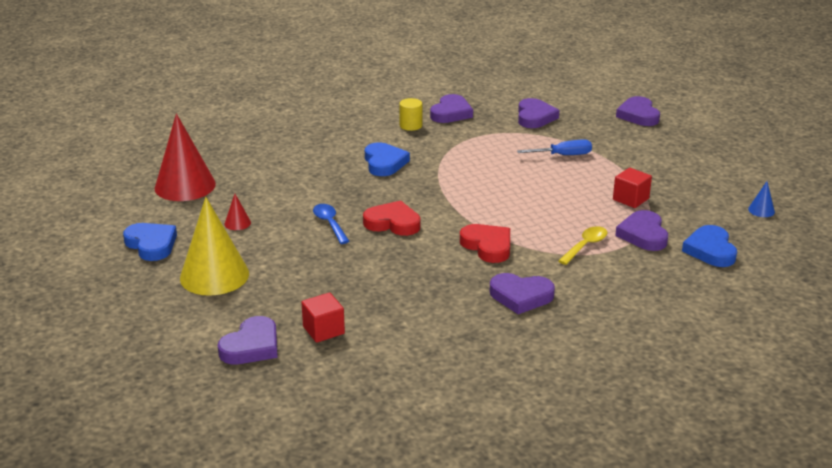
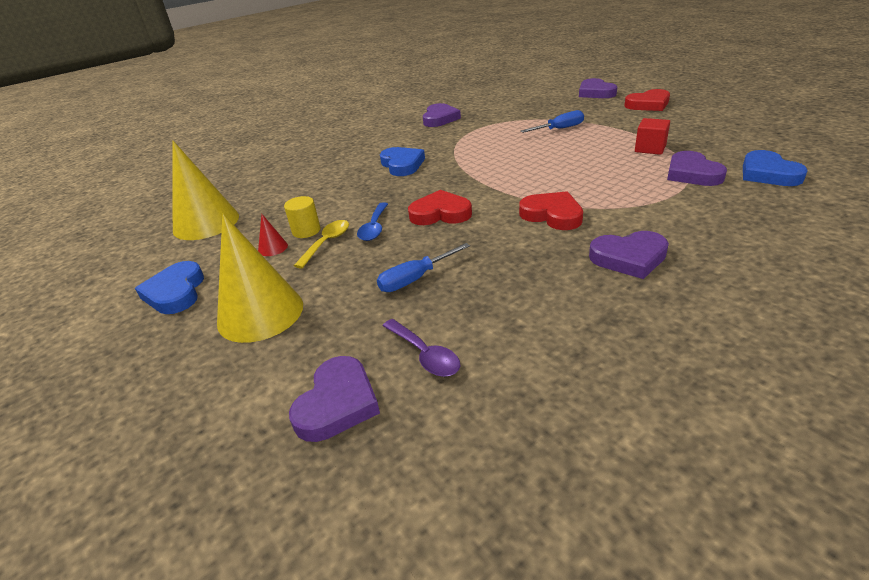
camera: 10 degrees left, 5 degrees up
blue heart [123,223,177,261] -> blue heart turned 135 degrees counterclockwise [135,261,204,314]
red cone [155,114,216,201] -> yellow cone [173,141,239,240]
red cube [301,293,345,343] -> purple spoon [383,319,460,377]
blue spoon [313,204,349,244] -> blue spoon turned 135 degrees counterclockwise [357,202,388,241]
yellow cylinder [399,98,422,131] -> yellow cylinder moved to [284,196,320,238]
purple heart [518,98,559,128] -> none
yellow spoon [558,226,608,265] -> yellow spoon moved to [294,220,349,269]
blue cone [748,181,775,217] -> none
none -> blue screwdriver [377,243,470,292]
none -> red heart [624,89,670,111]

